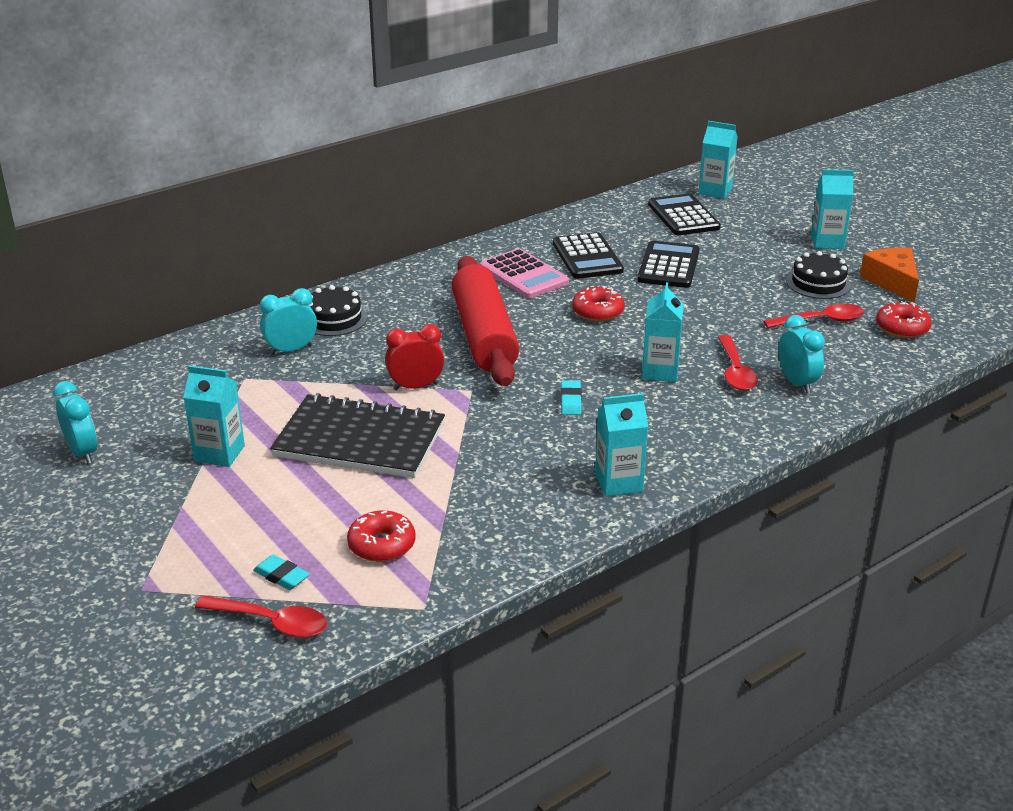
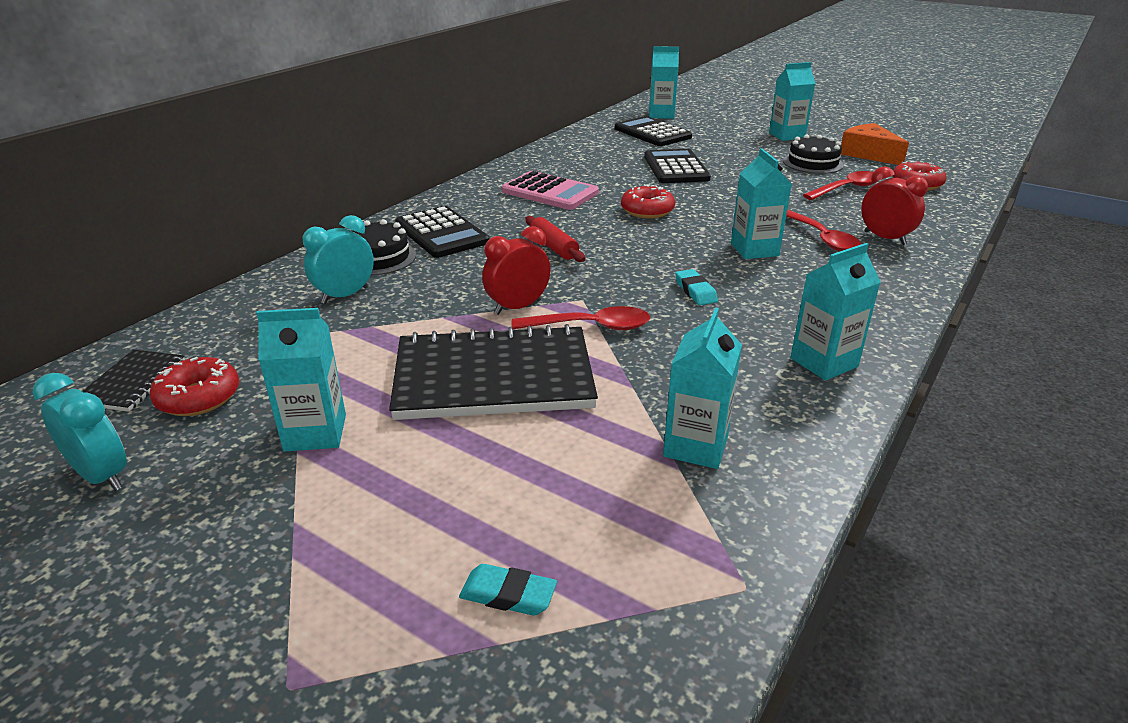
camera: 20 degrees left, 0 degrees up
red spoon [195,595,327,638] -> red spoon moved to [511,306,650,330]
red donut [347,510,416,562] -> red donut moved to [150,357,239,416]
red rolling pin [452,256,519,386] -> red rolling pin [525,216,585,262], size x0.42
black calculator [553,232,624,279] -> black calculator moved to [395,206,489,258]
turquoise clock [778,315,825,393] -> red clock [861,166,928,245]
none -> black notebook [82,349,185,412]
none -> turquoise carton [663,307,742,469]

